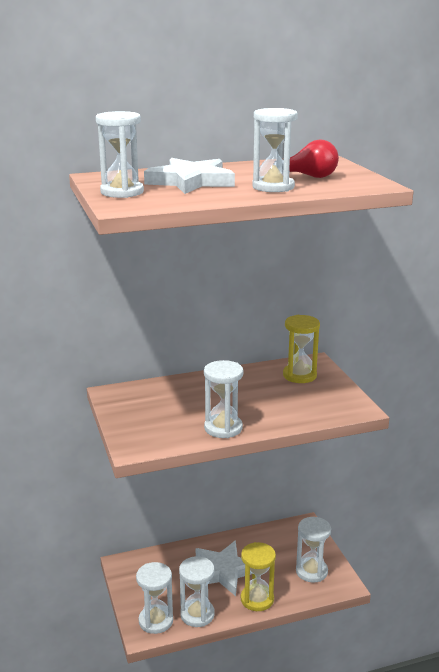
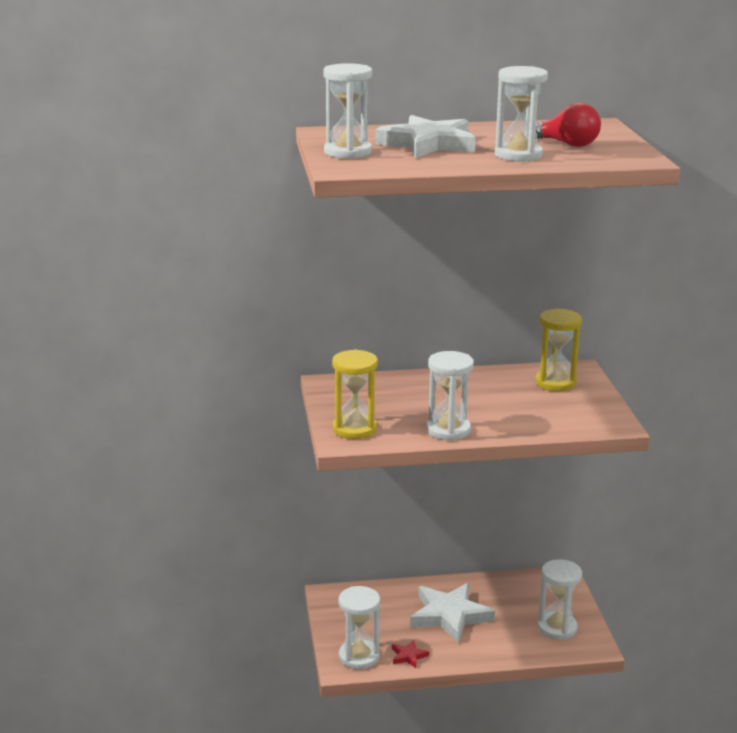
camera: 10 degrees right, 0 degrees up
white hourglass [179,556,215,627] -> red star [392,640,429,668]
yellow hourglass [241,542,276,611] -> yellow hourglass moved to [332,349,378,439]

